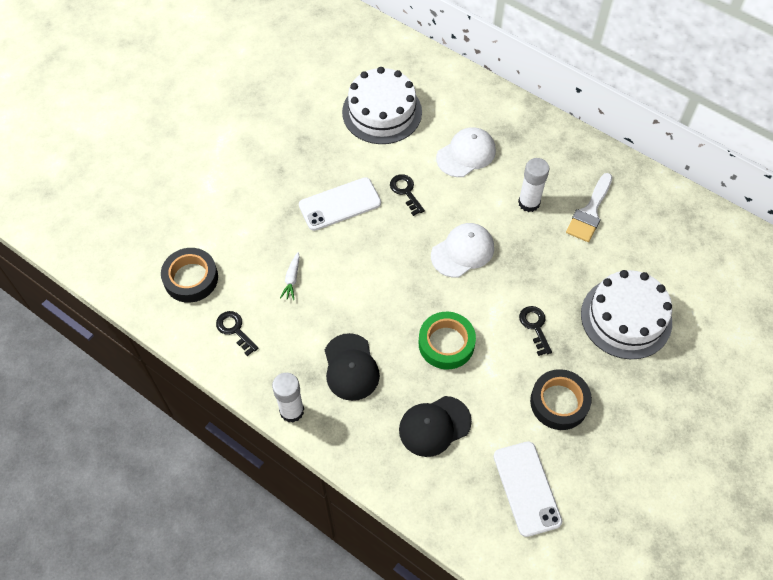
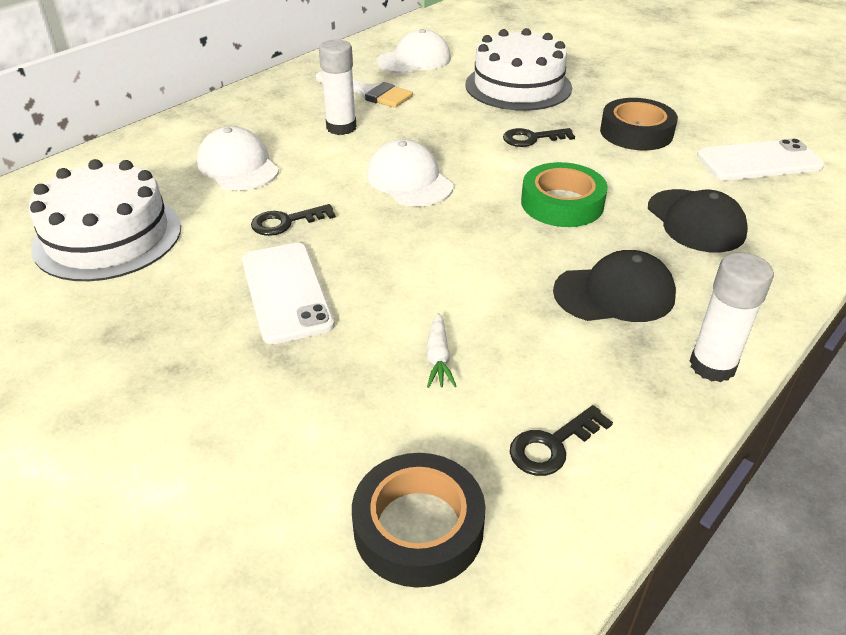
camera: 85 degrees left, 20 degrees down
white carrot [280,252,300,300] -> white carrot turned 75 degrees clockwise [427,313,456,388]
none -> white cap [376,29,451,74]

